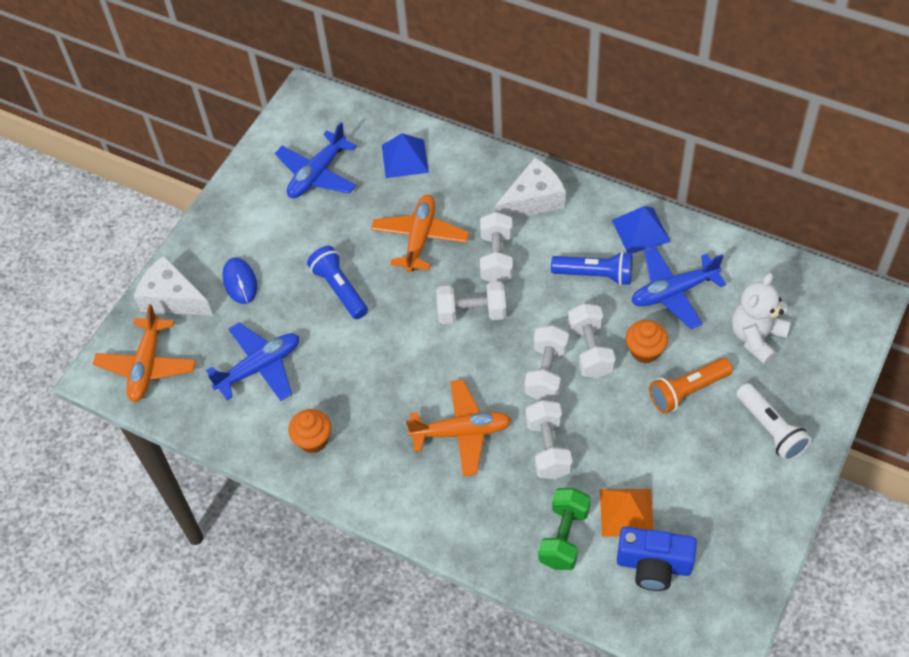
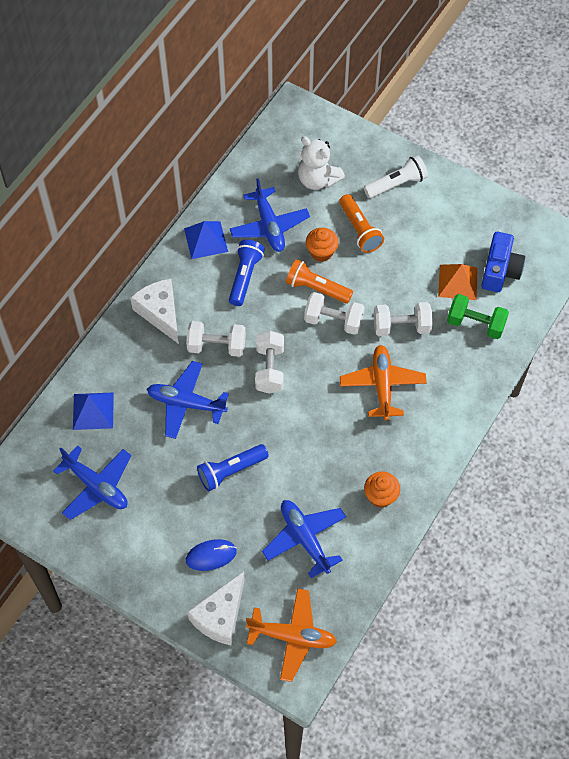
camera: 90 degrees left, 5 degrees up
orange plane [371,195,469,273] -> blue plane [147,361,229,439]
white dumbbell [567,303,616,378] -> orange flashlight [286,259,353,304]

